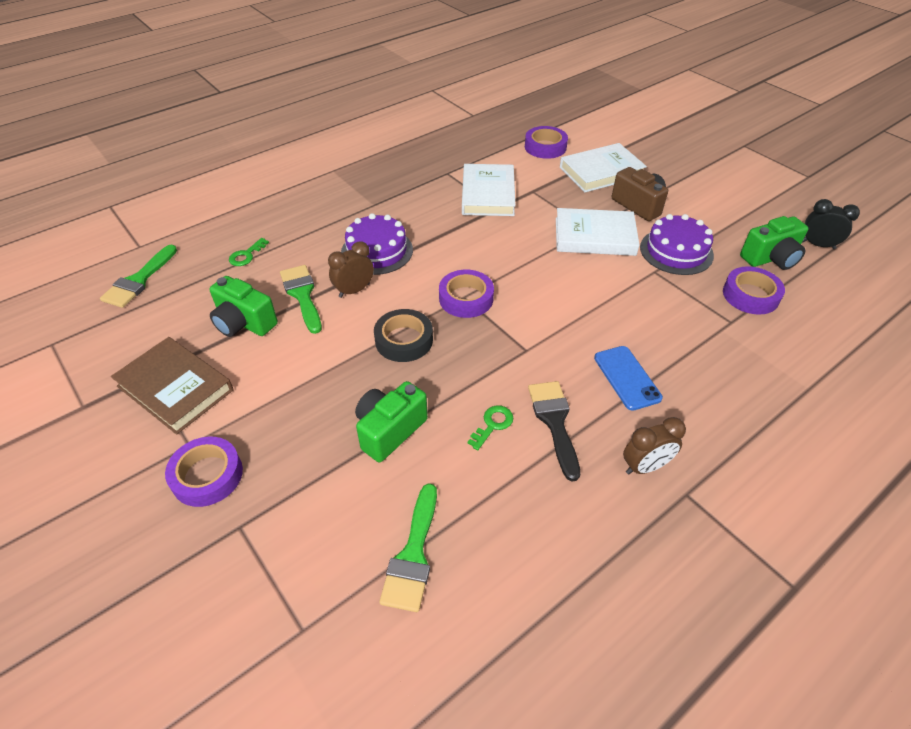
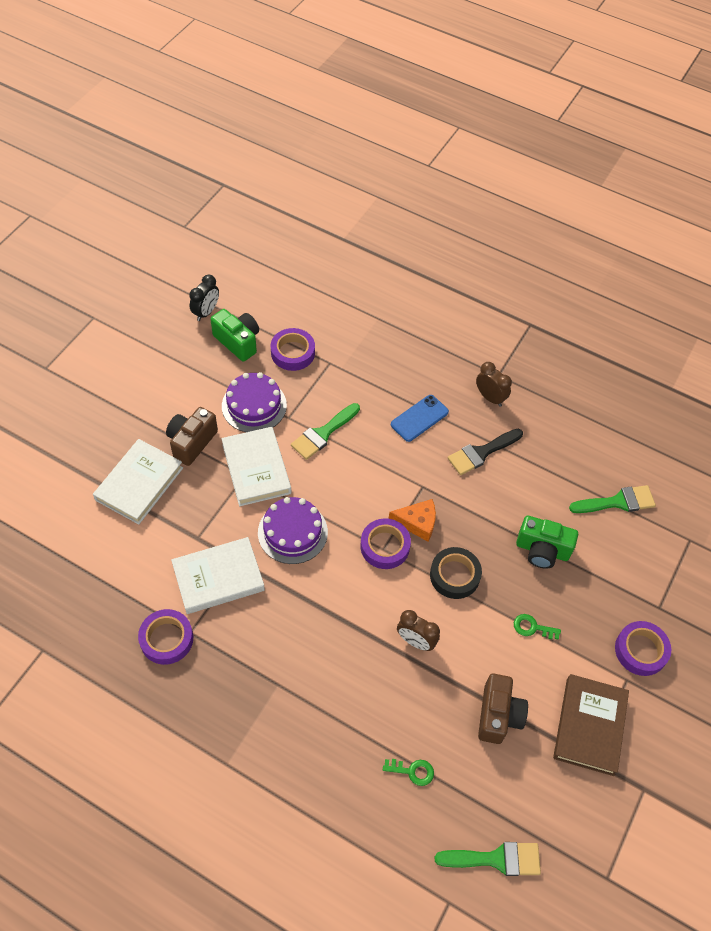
camera: 115 degrees left, 10 degrees up
green camera [210,276,278,337] -> brown camera [478,673,528,744]
green brush [280,265,322,334] -> green brush moved to [291,403,360,460]
purple cake [341,213,413,275] -> purple cake moved to [258,497,328,564]
green key [467,405,513,450] -> green key moved to [514,614,561,639]
purple tape [525,126,568,159] -> purple tape moved to [138,609,193,665]
white book [560,143,647,192] -> white book turned 75 degrees clockwise [93,439,183,525]
black clock [803,199,860,249] -> black clock turned 150 degrees counterclockwise [189,275,219,321]
none -> orange cheese [389,499,436,542]

